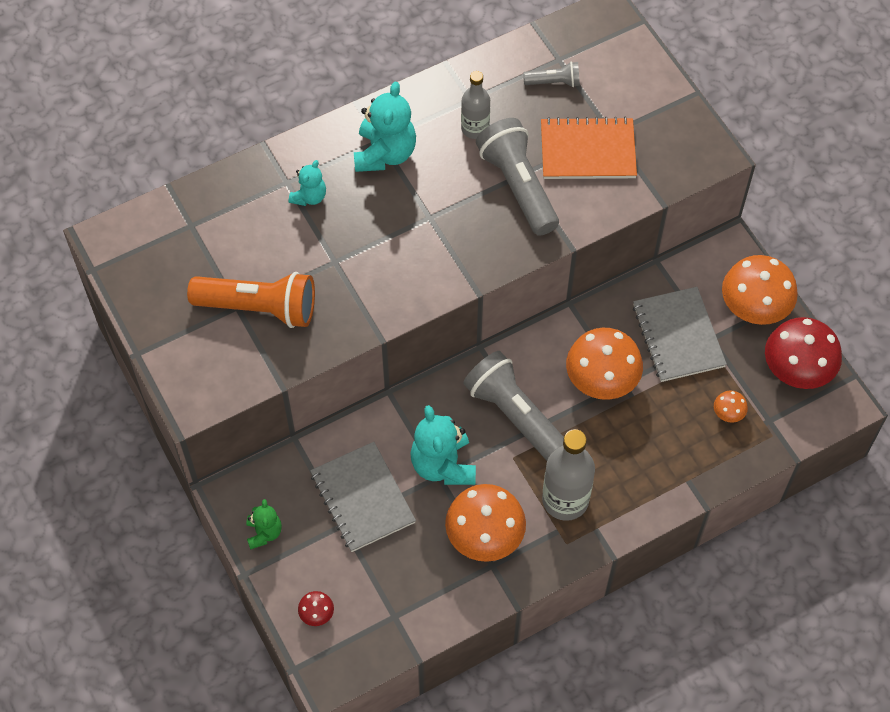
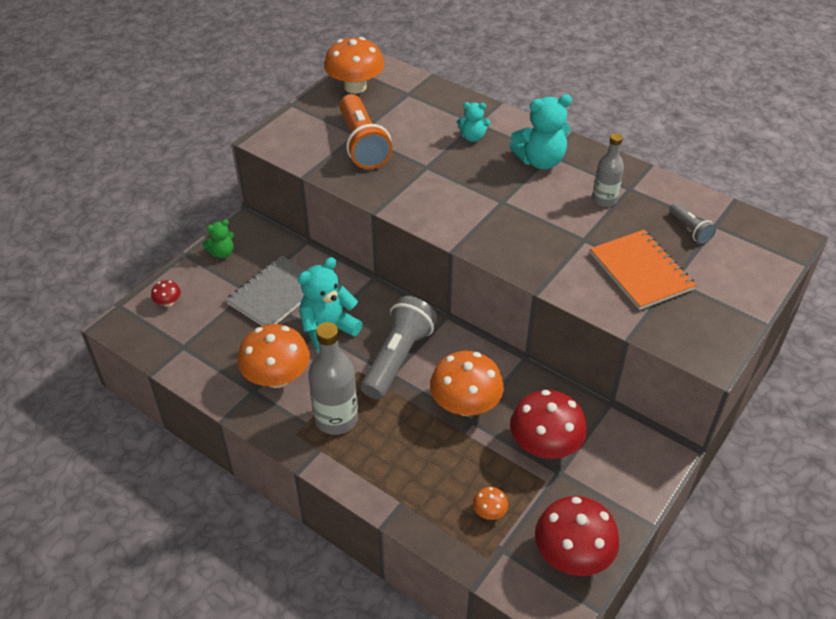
camera: 65 degrees right, 15 degrees down
grey flashlight [476,118,559,236] -> none
grey notebook [633,287,727,382] -> red mushroom [510,390,587,459]
orange mushroom [722,255,798,325] -> orange mushroom moved to [324,37,384,94]

